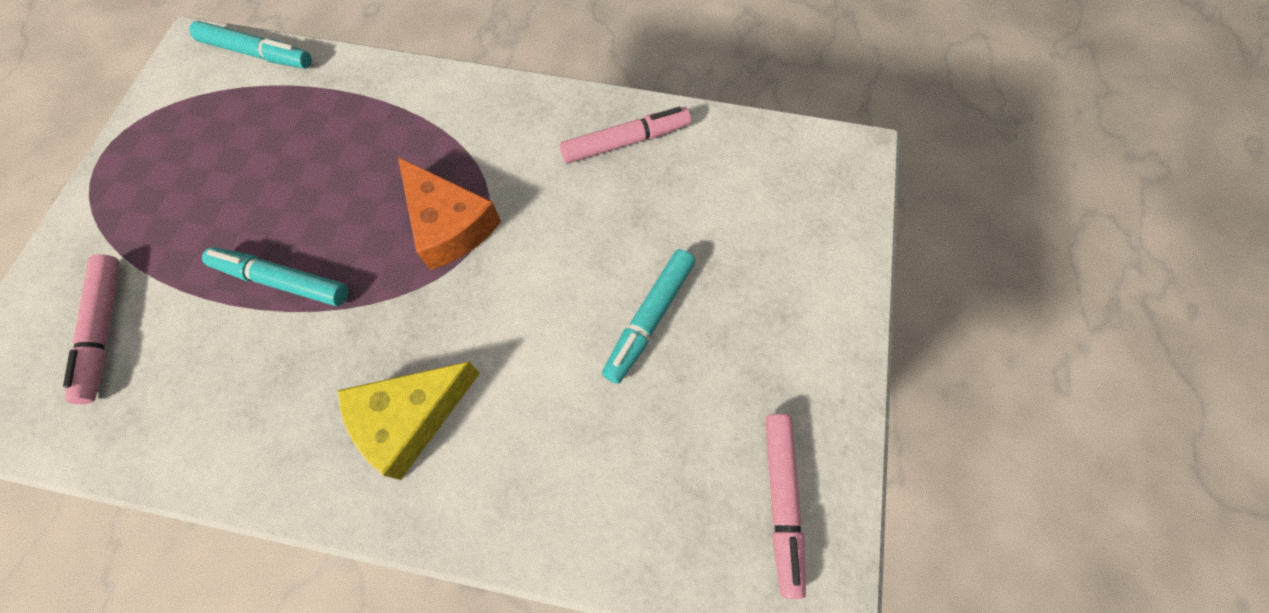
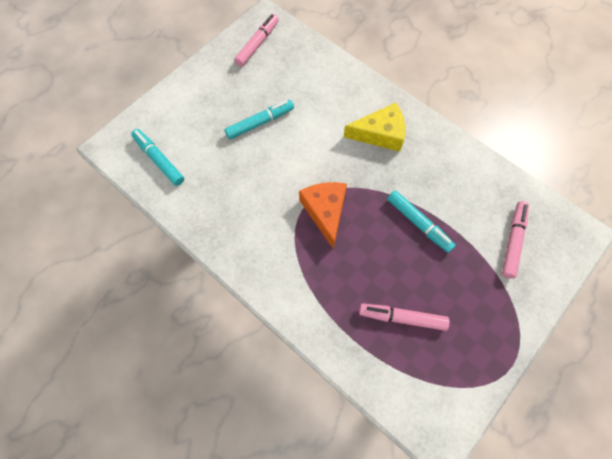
camera: 150 degrees left, 0 degrees up
turquoise marker [189,21,312,69] -> turquoise marker moved to [131,129,184,186]
pink marker [560,107,691,163] -> pink marker moved to [359,303,450,331]

